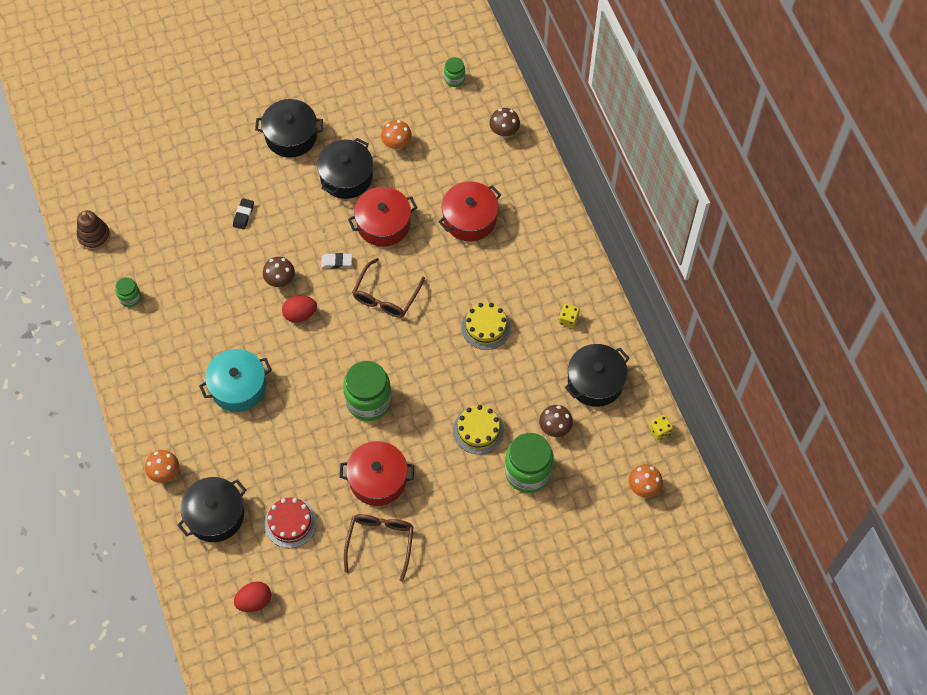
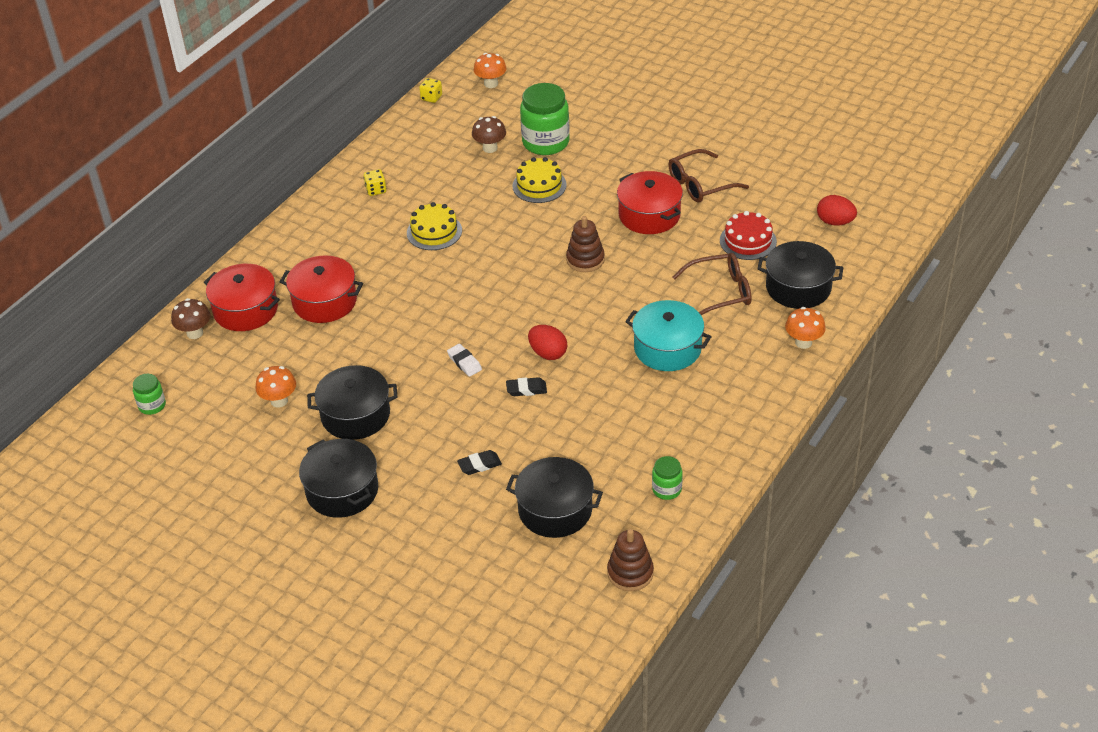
camera: 125 degrees left, 20 degrees down
brown mushroom [263,257,295,287] -> black eraser [506,377,547,396]
green jar [343,361,392,421] -> brown stacking toy [566,216,605,272]
red pot [348,187,417,247] -> red pot moved to [204,264,280,331]
brown glasses [352,258,425,318] -> brown glasses moved to [673,253,752,315]
black pot [565,344,630,407] -> black pot moved to [506,457,603,538]

